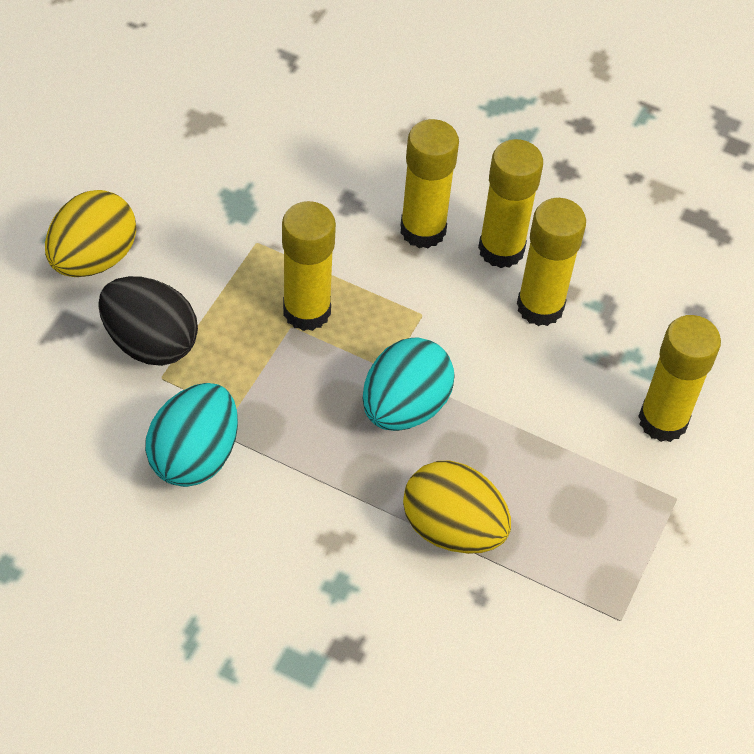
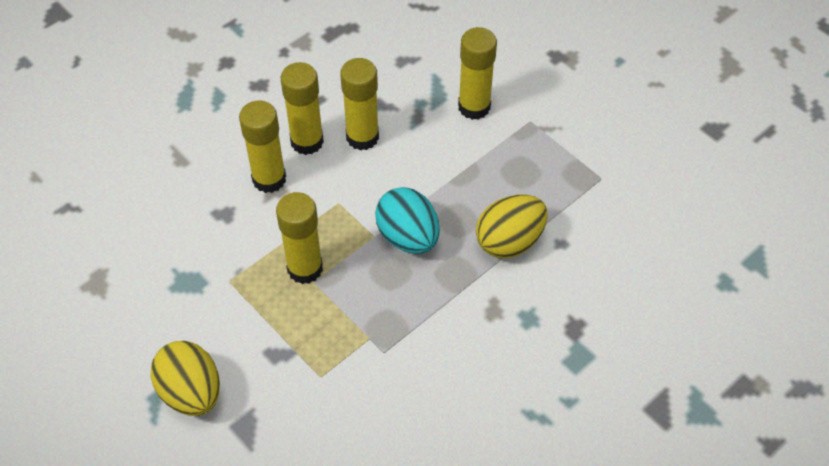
camera: 65 degrees left, 0 degrees up
black egg [98,276,198,366] -> none
turquoise egg [145,383,238,487] -> none

